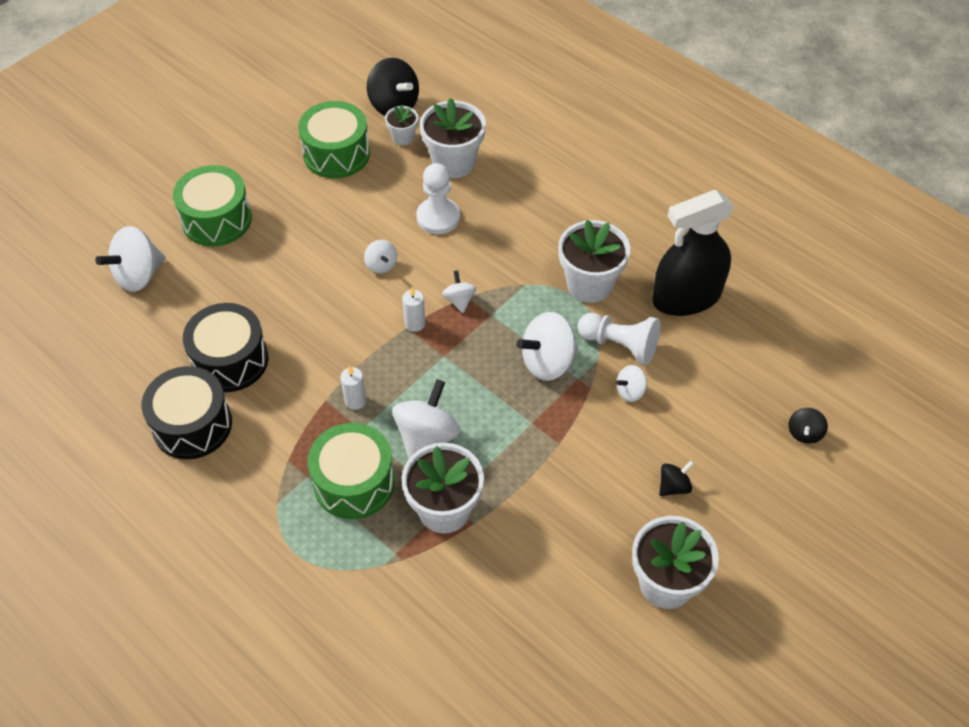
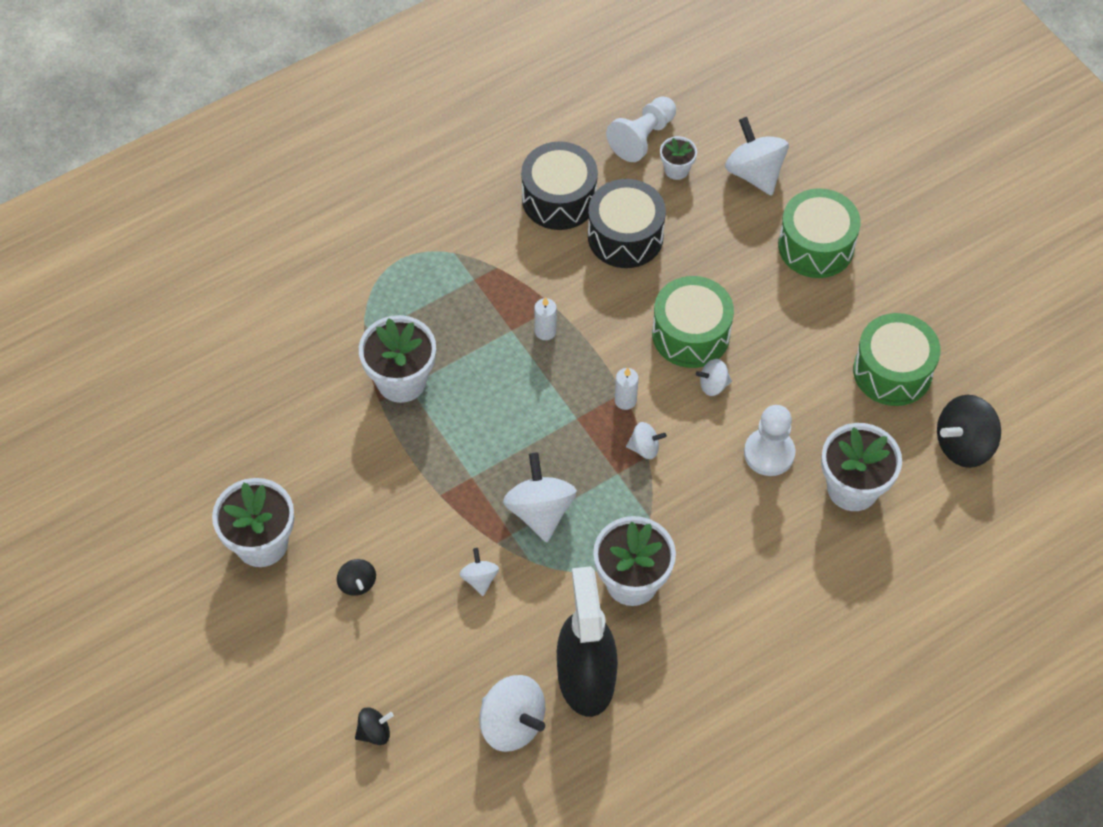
camera: 105 degrees right, 5 degrees up
green drum [308,423,395,519] -> green drum moved to [652,276,734,368]
white flower pot [385,105,418,145] -> white flower pot moved to [660,136,697,180]
white spinning top [392,379,461,459] -> white spinning top moved to [479,675,545,752]
white pawn [578,313,661,365] -> white pawn moved to [606,96,676,162]
black spinning top [789,408,828,444] -> black spinning top turned 120 degrees clockwise [355,708,394,745]

